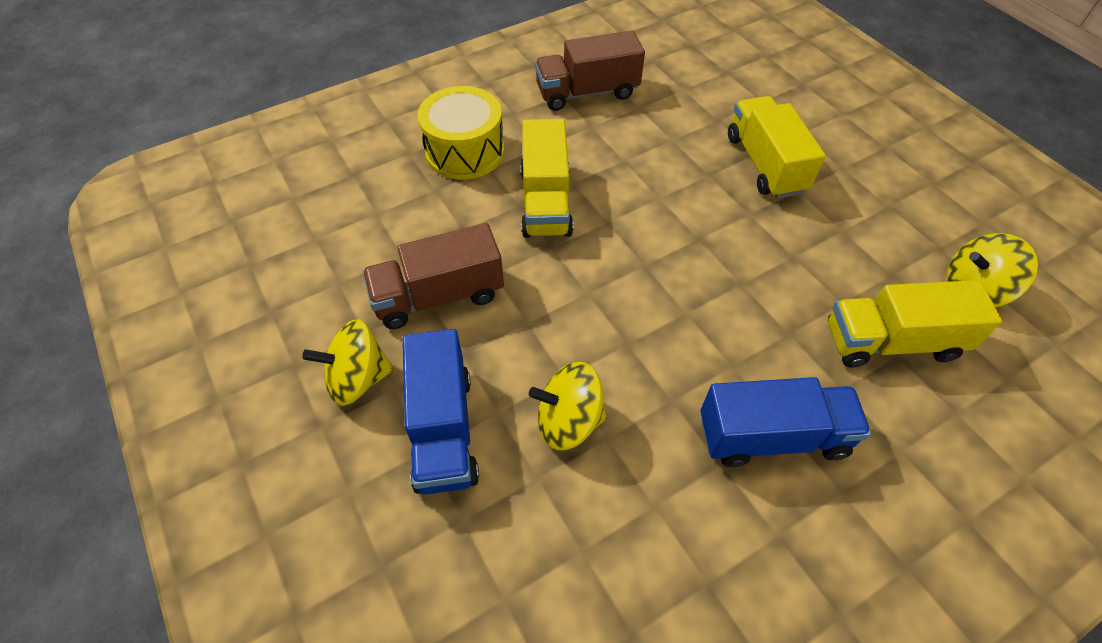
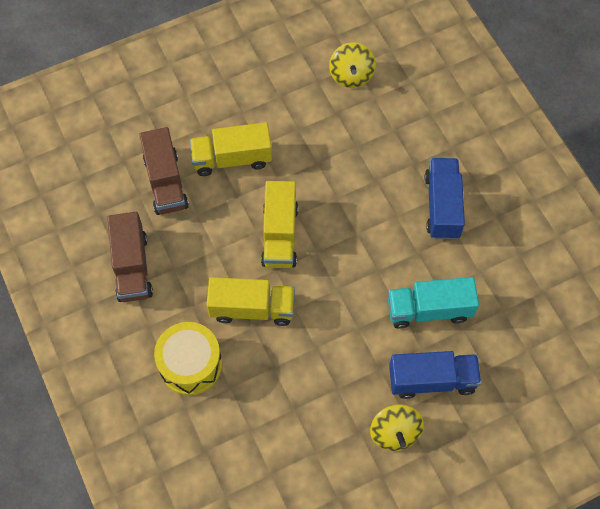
camera: 85 degrees left, 10 degrees up
brown truck [362,223,504,329] -> brown truck moved to [140,127,189,215]
yellow spinning top [529,362,607,450] -> turquoise truck [388,277,479,329]
yellow truck [828,280,1002,368] -> yellow truck moved to [261,181,298,268]

